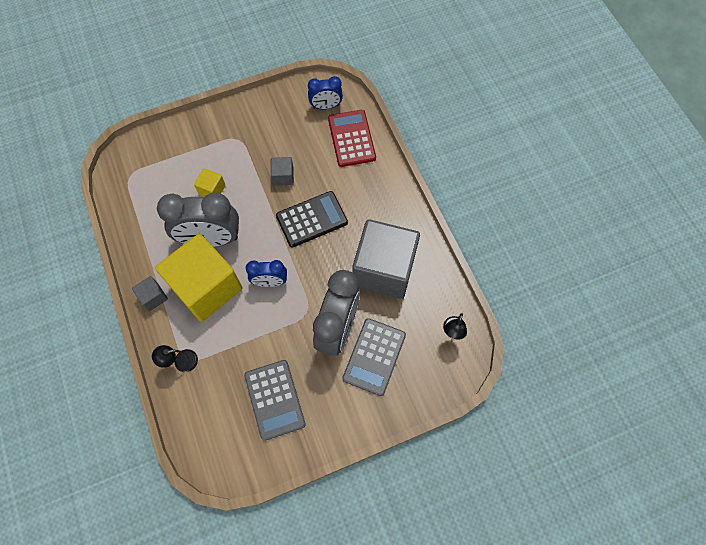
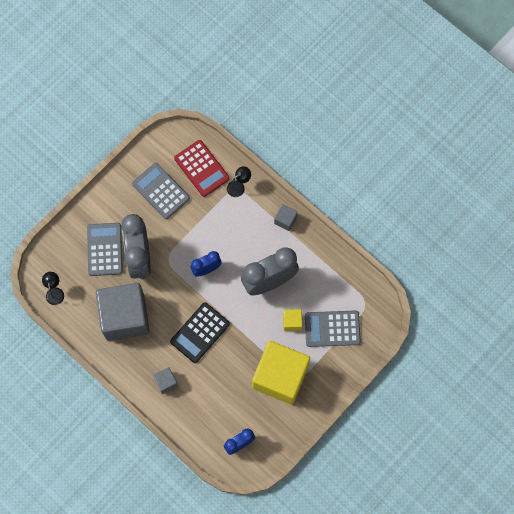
camera: 155 degrees right, 5 degrees up
yellow cube [155,234,242,322] -> yellow cube moved to [252,341,310,404]
grey cube [271,157,294,186] -> grey cube moved to [153,367,178,394]
red calculator [328,110,376,167] -> red calculator moved to [174,140,230,197]
none -> grey calculator [305,310,361,347]

